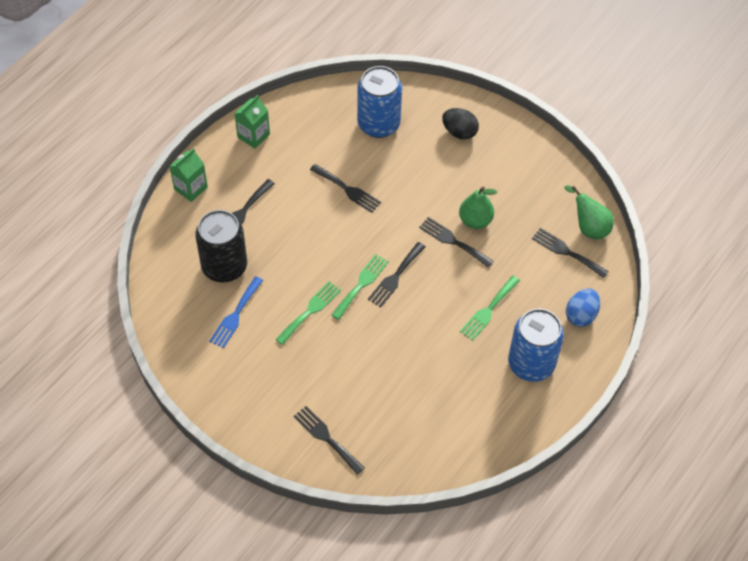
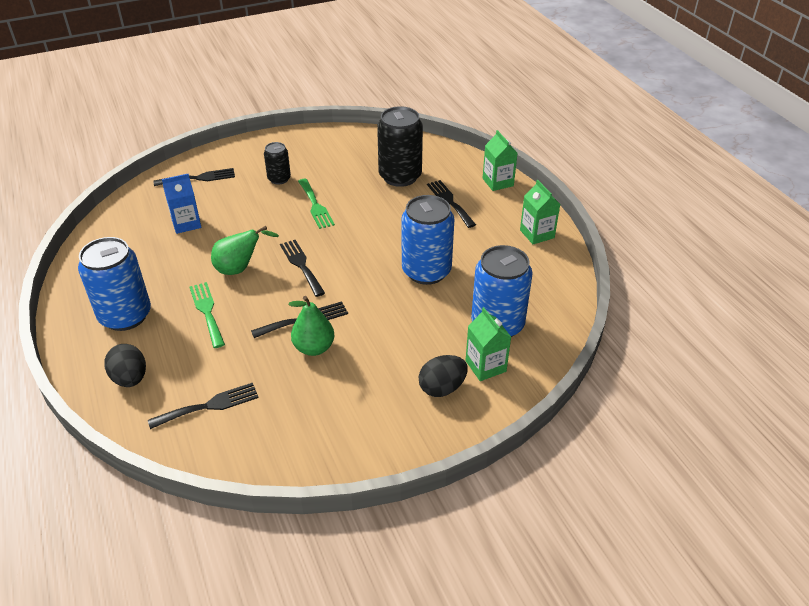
camera: 120 degrees right, 15 degrees down
blue fork [209,276,263,349] -> none
black fork [310,164,381,213] -> blue can [402,195,454,285]
green fork [331,254,389,320] -> none
green pear [564,185,614,240] -> green pear moved to [211,226,279,275]
blue egg [566,288,600,327] -> black egg [104,344,146,387]
none -> blue carton [162,174,201,234]
none -> black can [264,142,291,185]
none -> green carton [465,307,511,381]

